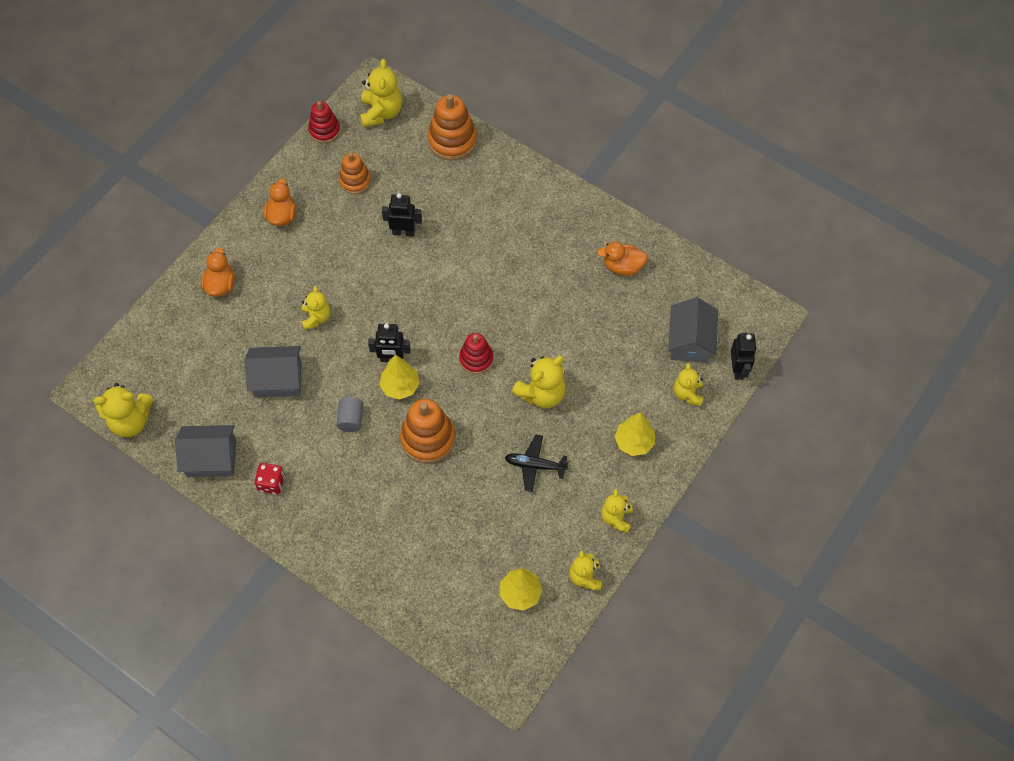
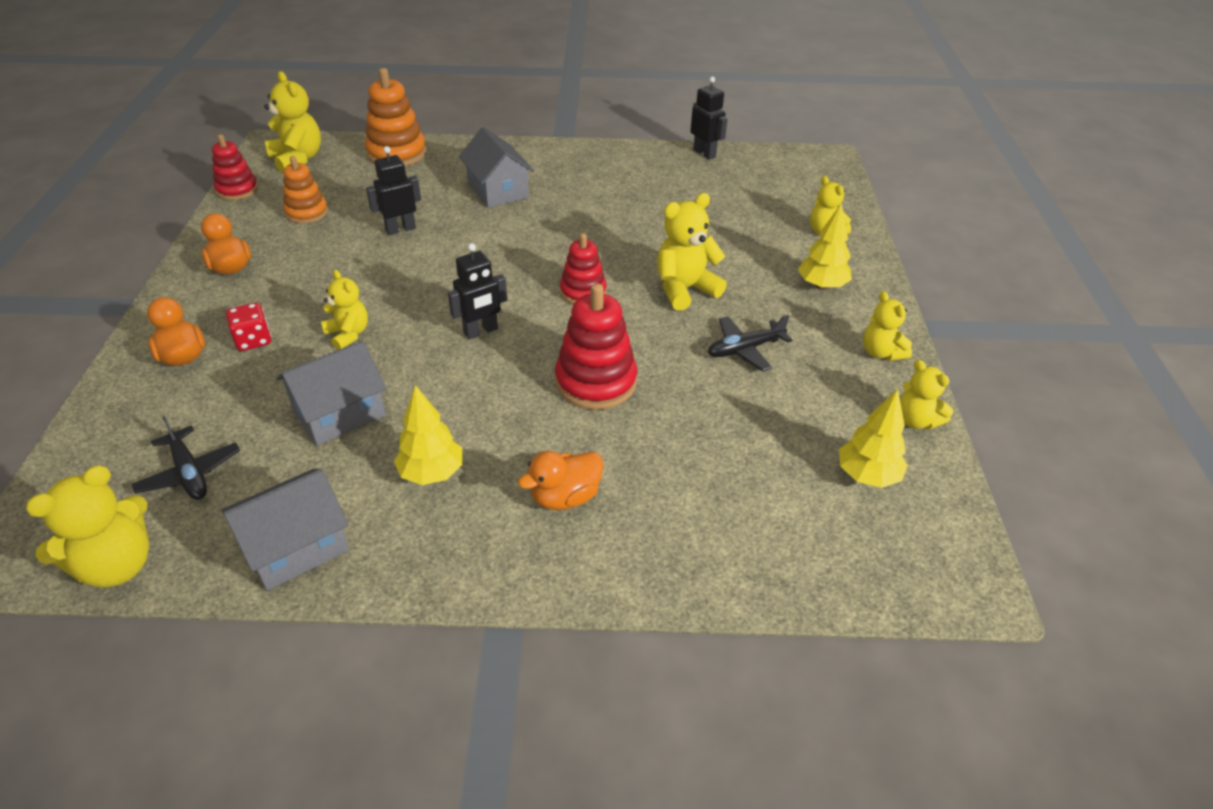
camera: 35 degrees left, 20 degrees down
red dice [255,463,285,494] -> red dice moved to [226,303,271,351]
grey cylinder [336,397,364,432] -> none
yellow tree [379,355,420,400] -> yellow tree moved to [394,385,462,485]
orange stacking toy [400,399,455,463] -> red stacking toy [555,283,637,410]
yellow teddy bear [512,356,566,408] -> yellow teddy bear turned 135 degrees counterclockwise [657,193,727,311]
orange duck [597,241,648,276] -> orange duck moved to [518,451,604,510]
grey house [668,297,718,363] -> grey house moved to [459,127,534,208]
black robot [731,333,757,379] -> black robot moved to [690,76,728,160]
none -> black plane [131,416,240,500]

